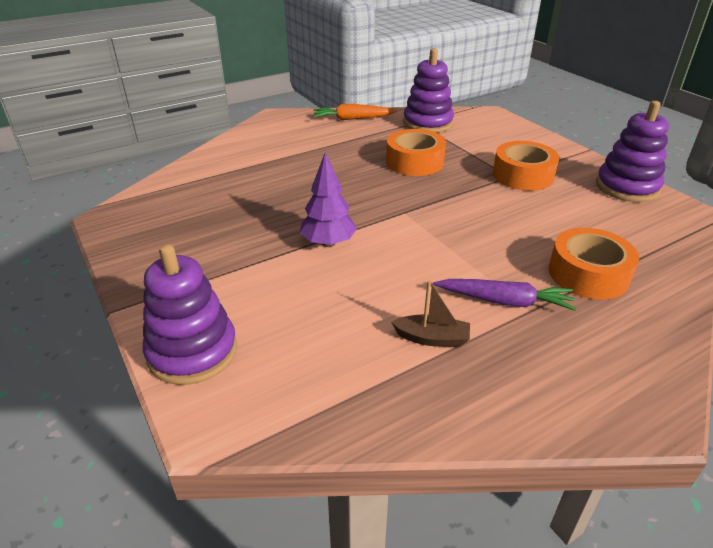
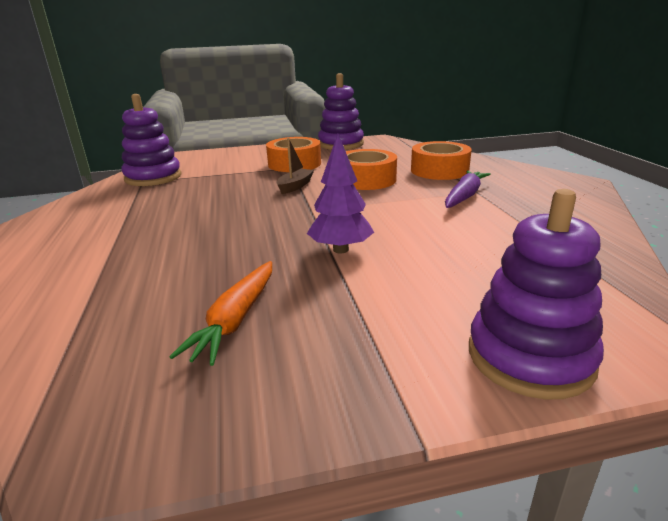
camera: 70 degrees left, 10 degrees down
orange carrot [313,104,397,120] -> orange carrot moved to [169,261,272,366]
orange tape [386,129,446,176] -> orange tape moved to [346,149,397,190]
brown boat [391,280,470,347] -> brown boat moved to [276,138,314,194]

